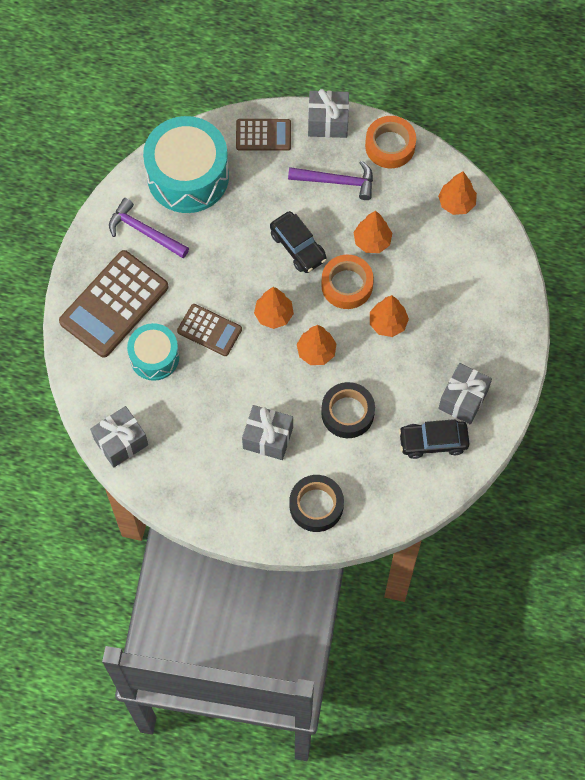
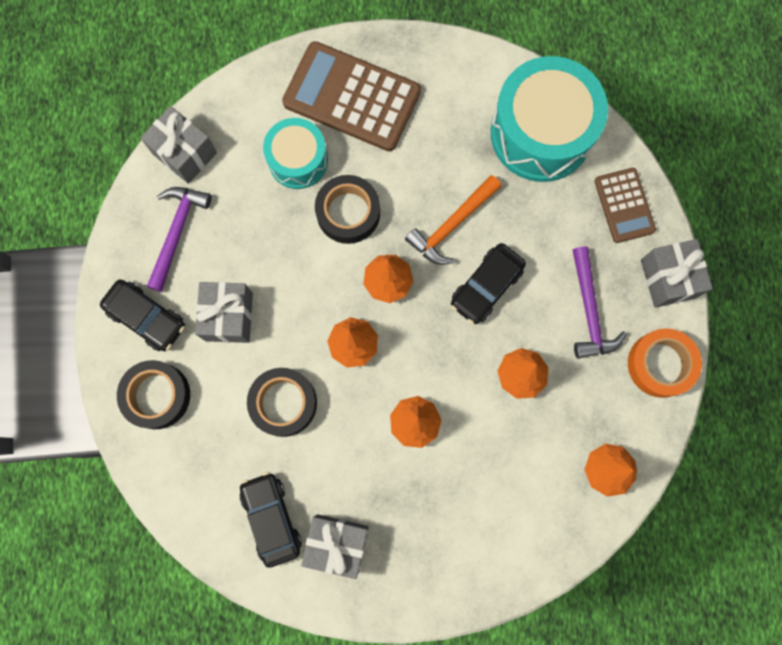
camera: 75 degrees right, 10 degrees up
purple hammer [109,198,189,258] -> purple hammer moved to [147,187,212,292]
brown calculator [177,304,242,356] -> black tape [315,175,380,244]
orange tape [321,255,374,309] -> none
none -> black car [100,280,185,351]
none -> orange hammer [405,175,501,265]

